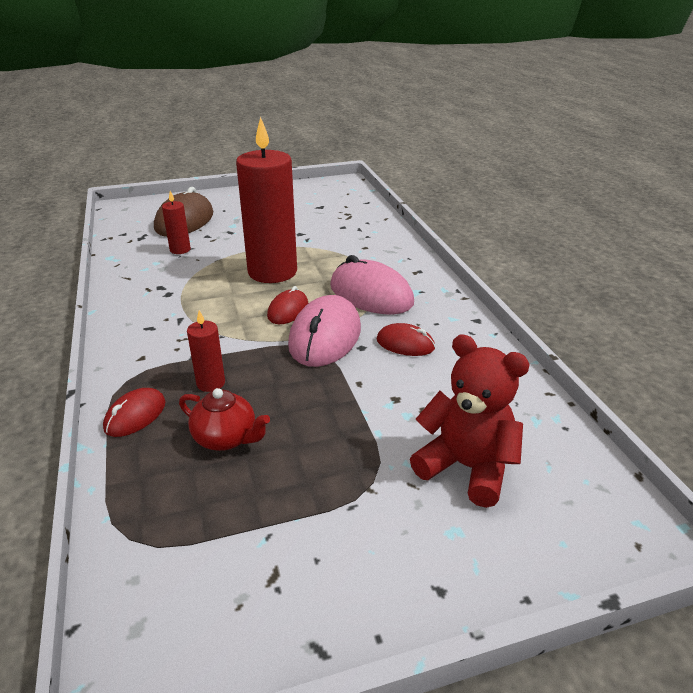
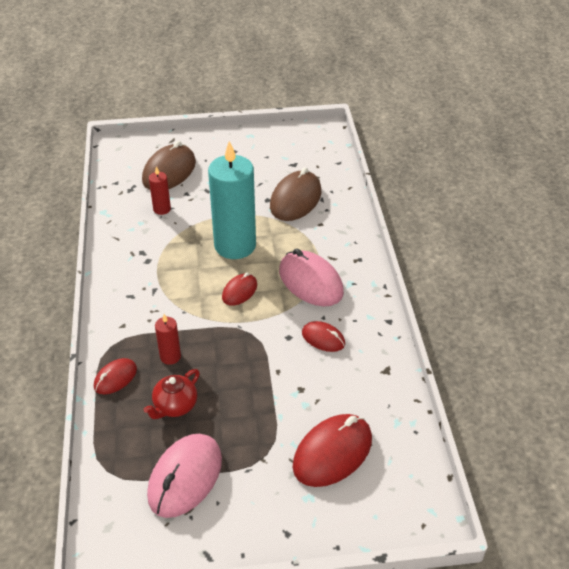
camera: 10 degrees right, 10 degrees up
red teapot [179,388,270,451] -> red teapot turned 90 degrees clockwise [144,369,200,419]
red candle [236,116,297,283] -> turquoise candle [208,141,256,259]
pink mouse [288,295,361,367] -> pink mouse moved to [147,434,222,518]
red teddy bear [410,334,530,508] -> red mouse [293,414,372,487]
none -> brown mouse [270,167,321,221]

